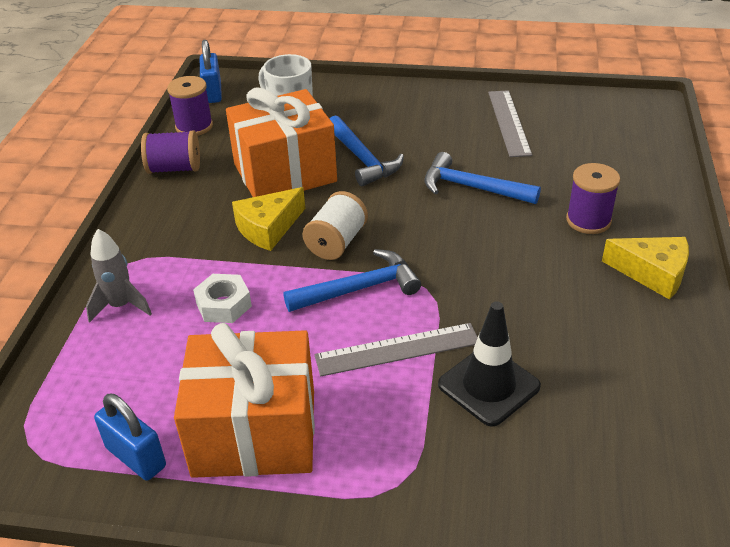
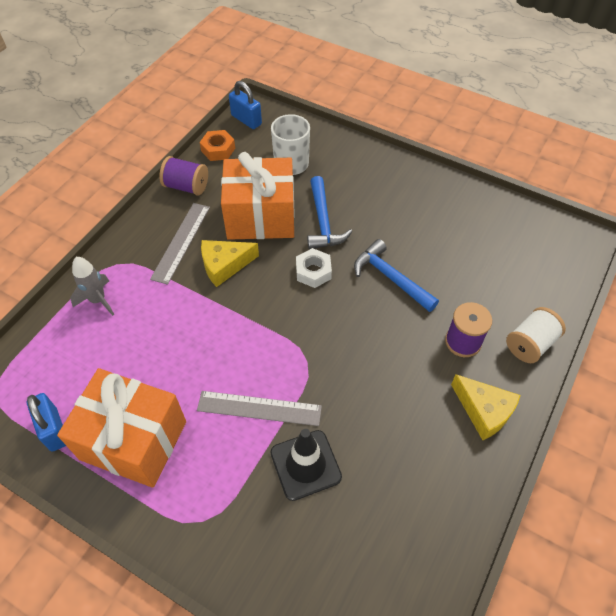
camera: 20 degrees right, 15 degrees up
purple spool [167,76,213,136] -> orange nut [200,130,235,161]
white nut [193,274,252,323] -> white nut moved to [296,248,332,288]
blue padlock [200,40,222,103] -> blue padlock turned 60 degrees counterclockwise [229,81,262,129]
blue hammer [283,249,421,312] -> none
white spool [303,191,368,260] -> white spool moved to [506,307,566,363]
grey ruler [488,90,532,157] -> grey ruler moved to [150,203,210,285]

